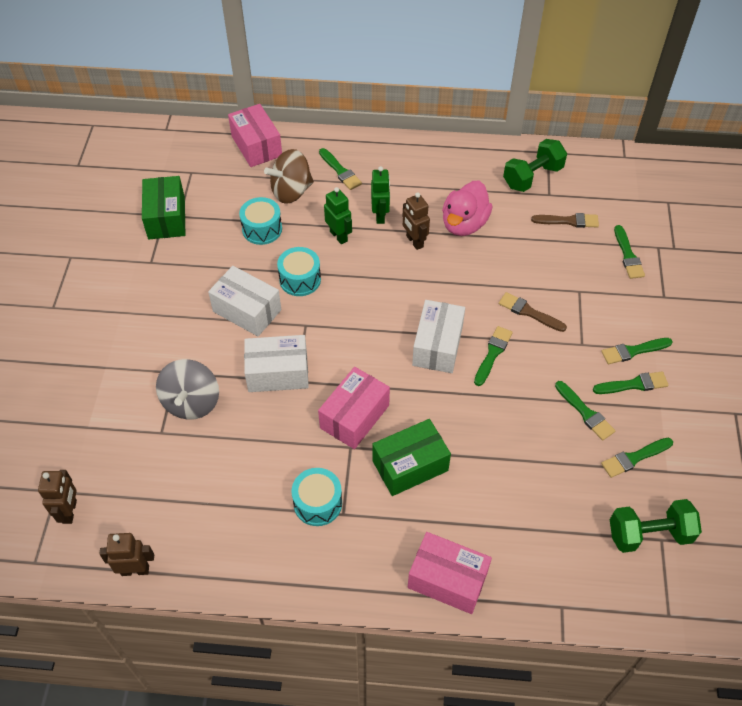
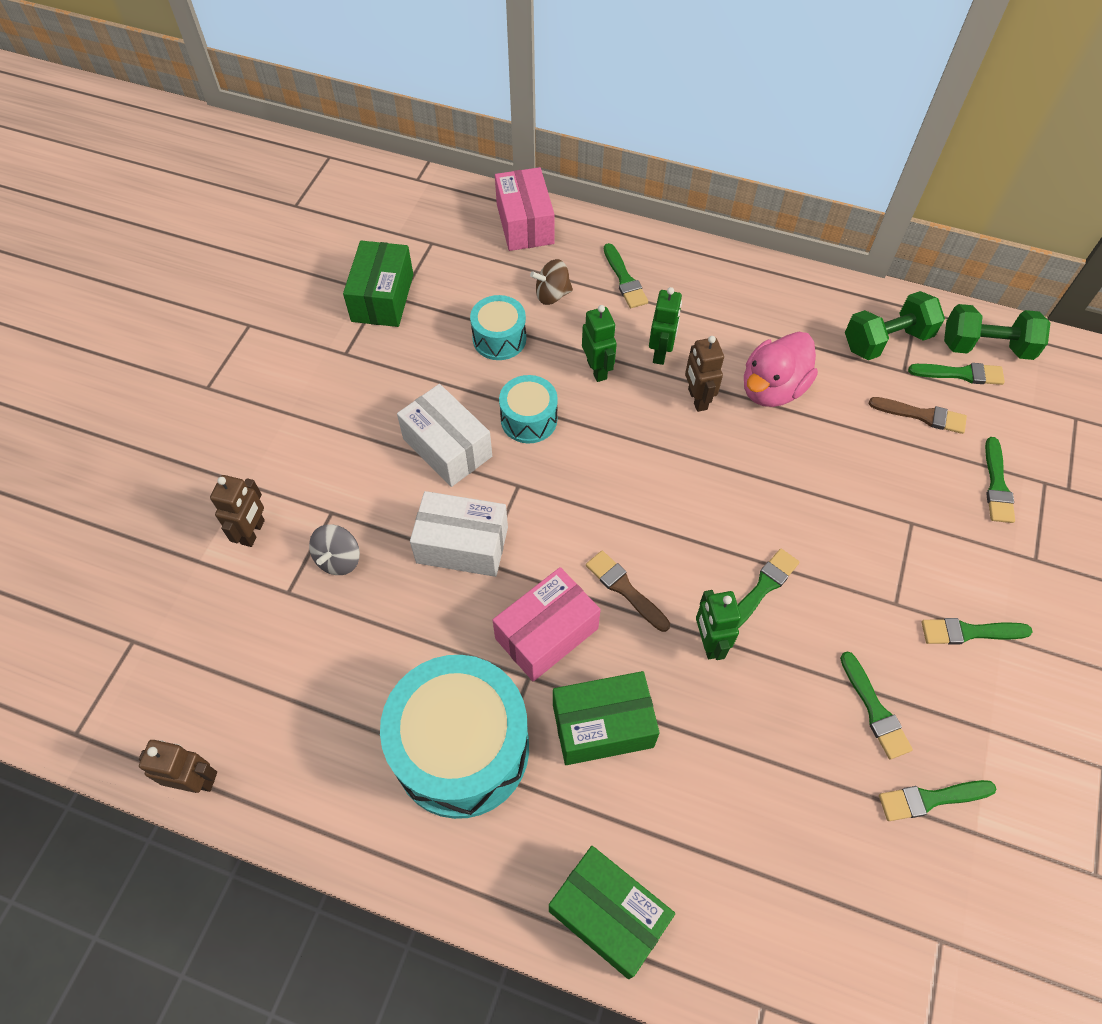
camera: 15 degrees right, 5 degrees up
brown robot [38,470,77,524] -> brown robot moved to [210,475,265,547]
grey spinning top [156,359,219,420] -> grey spinning top [309,524,360,575], size x0.63
brown spinning top [264,149,314,204] -> brown spinning top [530,259,573,305], size x0.63
turquoise drum [291,468,342,526] -> turquoise drum [380,655,529,819], size x1.98
pink box [408,532,492,614] -> green box [549,846,675,979]
white box [412,300,465,373] -> none
brown brush [499,292,567,332] -> brown brush moved to [586,550,670,632]
green brush [593,372,668,394] -> green brush moved to [908,363,1005,385]
green dumbbell [610,499,702,553] -> green dumbbell moved to [944,304,1051,360]
none -> green robot [696,590,741,660]

